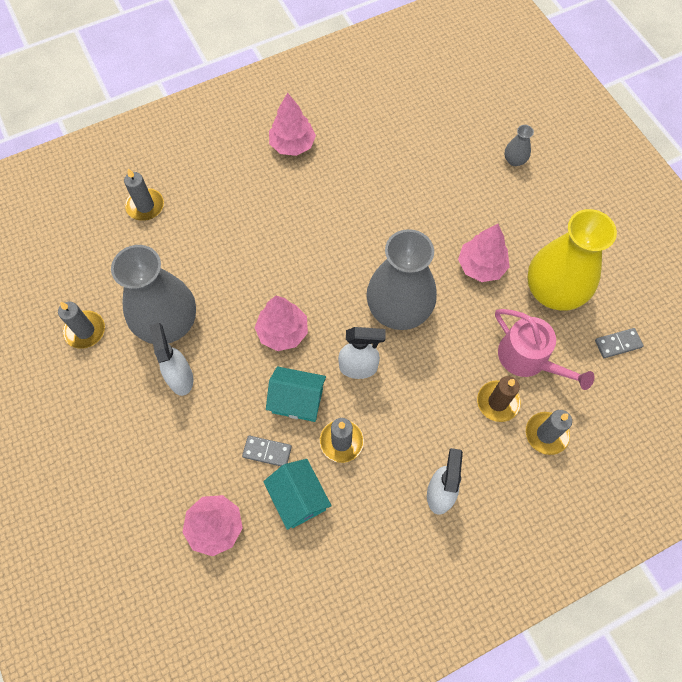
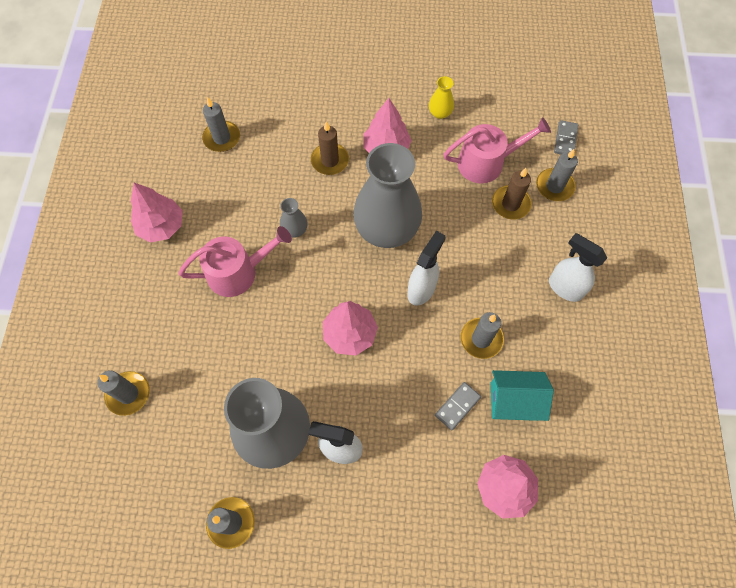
camera: 60 degrees left, 0 degrees up
turquoise house [266,366,326,422] -> none
grey vase [504,125,534,166] -> grey vase moved to [280,198,307,238]
yellow vase [527,209,617,311] -> yellow vase [429,76,454,119], size x0.41
grey domino [595,328,644,358] -> grey domino moved to [554,120,578,154]
none -> pink watering can [179,226,292,297]
none -> grey candle [202,97,240,152]
none -> brown candle [311,121,349,175]

